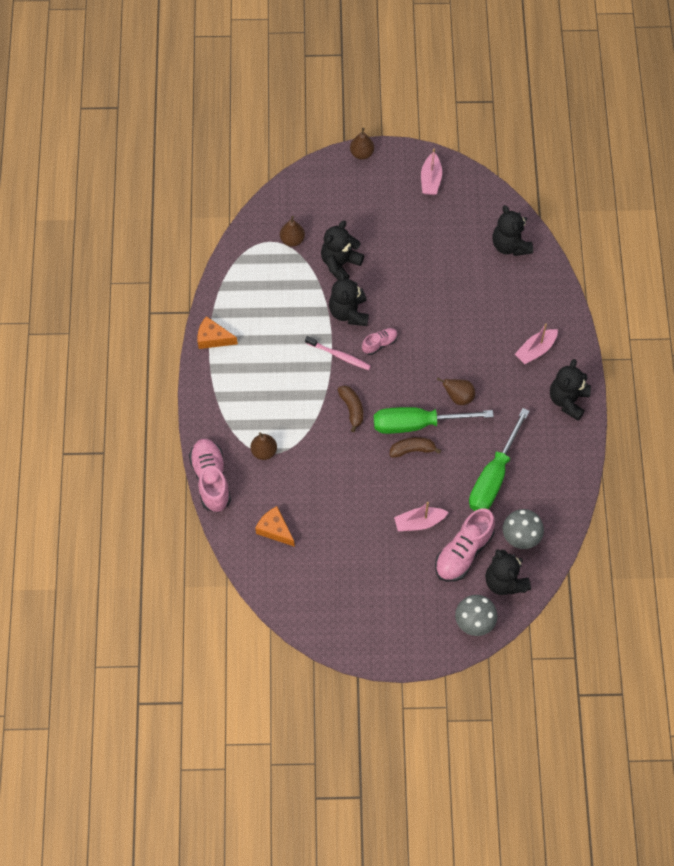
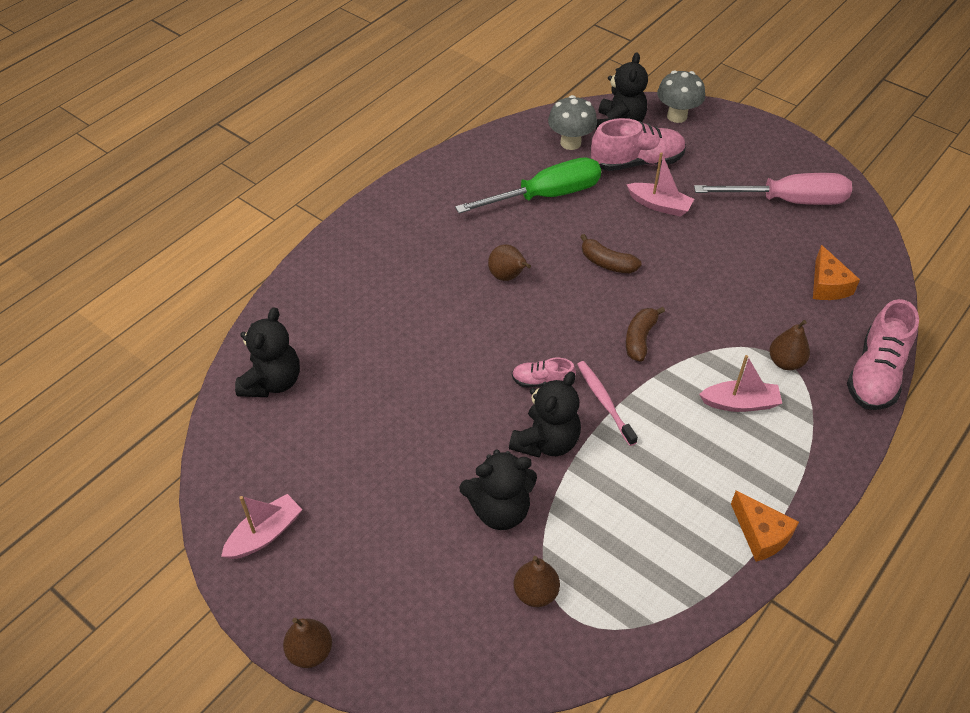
camera: 140 degrees left, 15 degrees down
green screwdriver [374,407,494,434] -> none
pink boat [515,324,558,364] -> pink boat moved to [699,355,782,412]
black teddy bear [550,359,591,421] -> none
none -> pink screwdriver [694,173,852,205]

